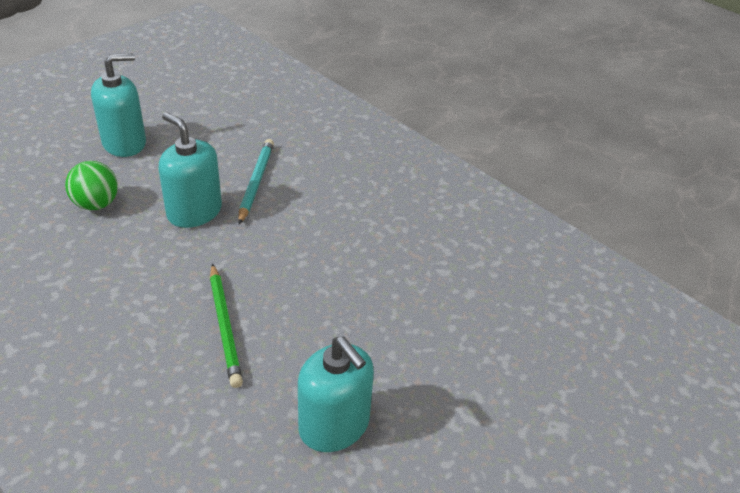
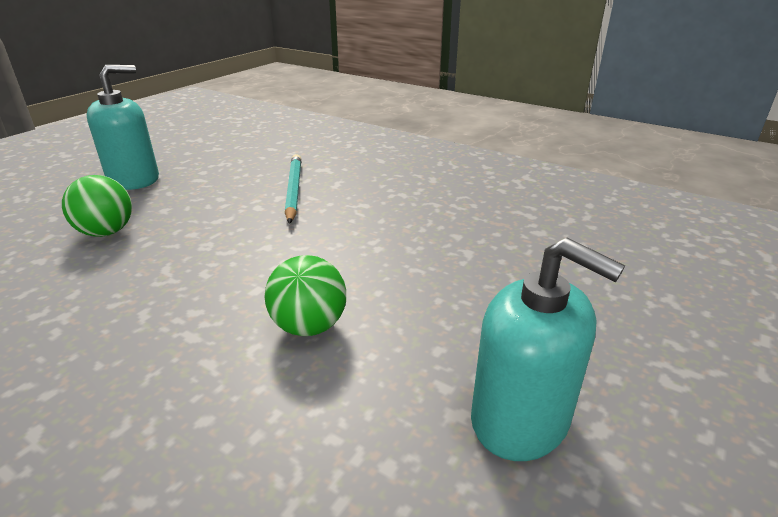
camera: 10 degrees left, 10 degrees down
turquoise soap dispenser [158,112,222,228] -> none
green pencil [210,263,243,388] -> green ball [264,255,346,336]

